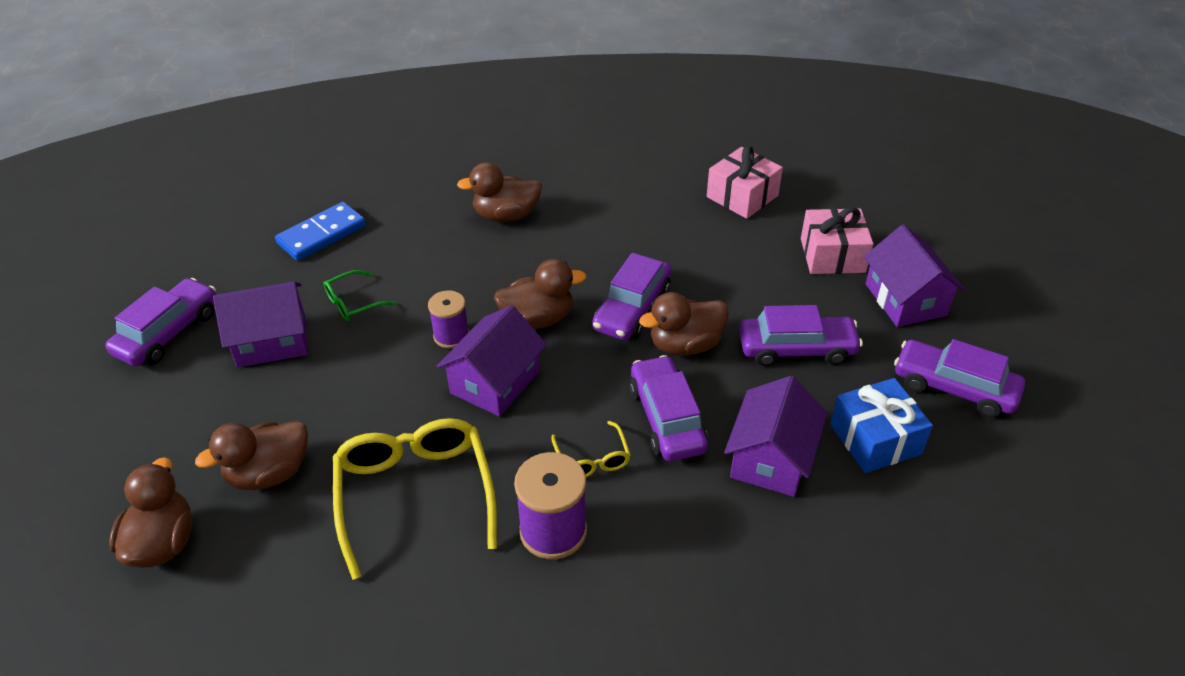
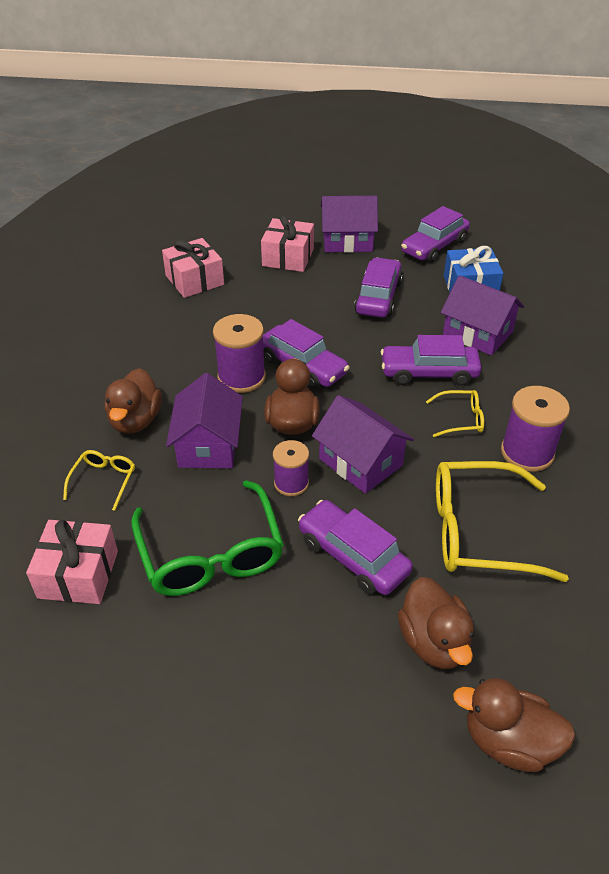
camera: 75 degrees left, 0 degrees up
purple car [105,278,216,366] -> purple car moved to [298,500,413,595]
purple house [213,282,308,368] -> purple house moved to [166,373,243,468]
blue domino [275,202,366,261] -> pink gift [26,520,118,604]
green glasses [324,270,396,321] -> green glasses [131,480,284,596], size x2.07
brown duck [639,292,729,356] -> none
none -> yellow glasses [63,450,135,511]
none -> purple spool [213,314,266,393]

